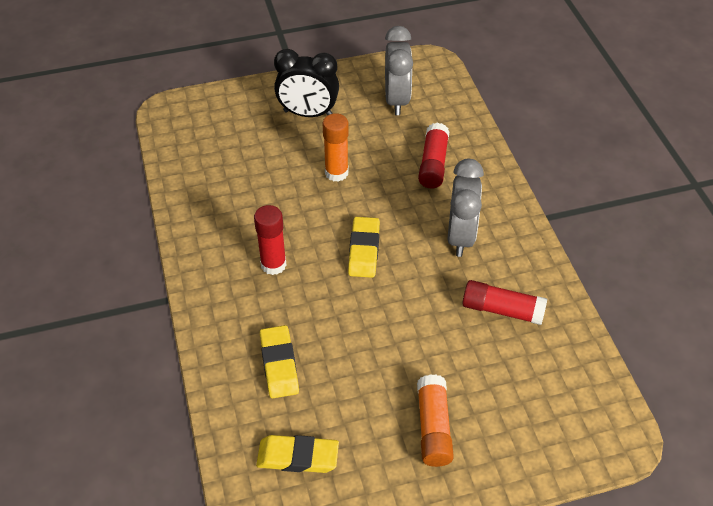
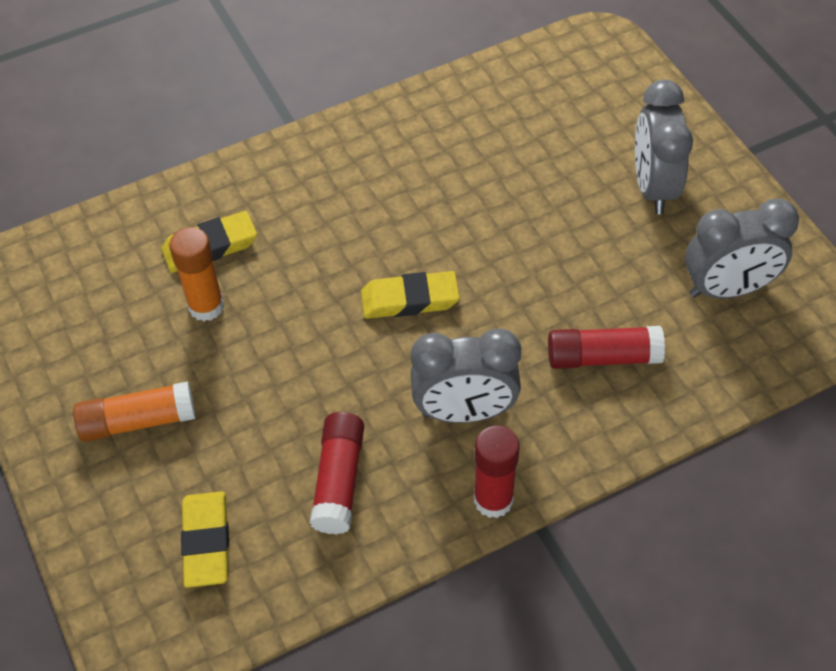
camera: 80 degrees right, 5 degrees up
red glue stick [254,205,287,275] -> red glue stick moved to [474,426,520,518]
yellow eraser [256,435,339,473] -> yellow eraser moved to [181,491,229,588]
black clock [274,49,339,117] -> grey clock [635,80,693,214]
orange glue stick [323,113,349,182] -> orange glue stick moved to [169,227,224,321]

